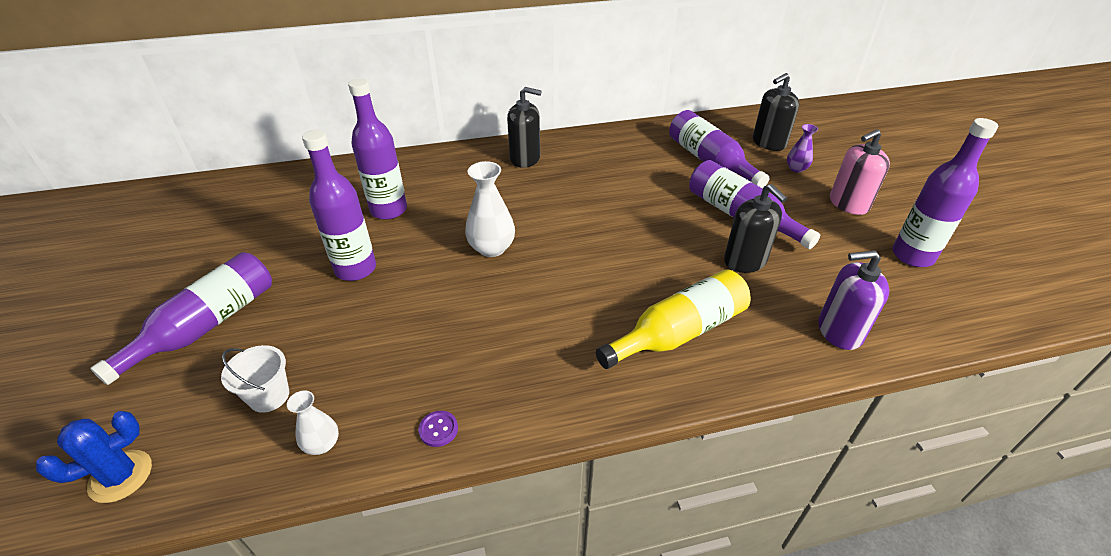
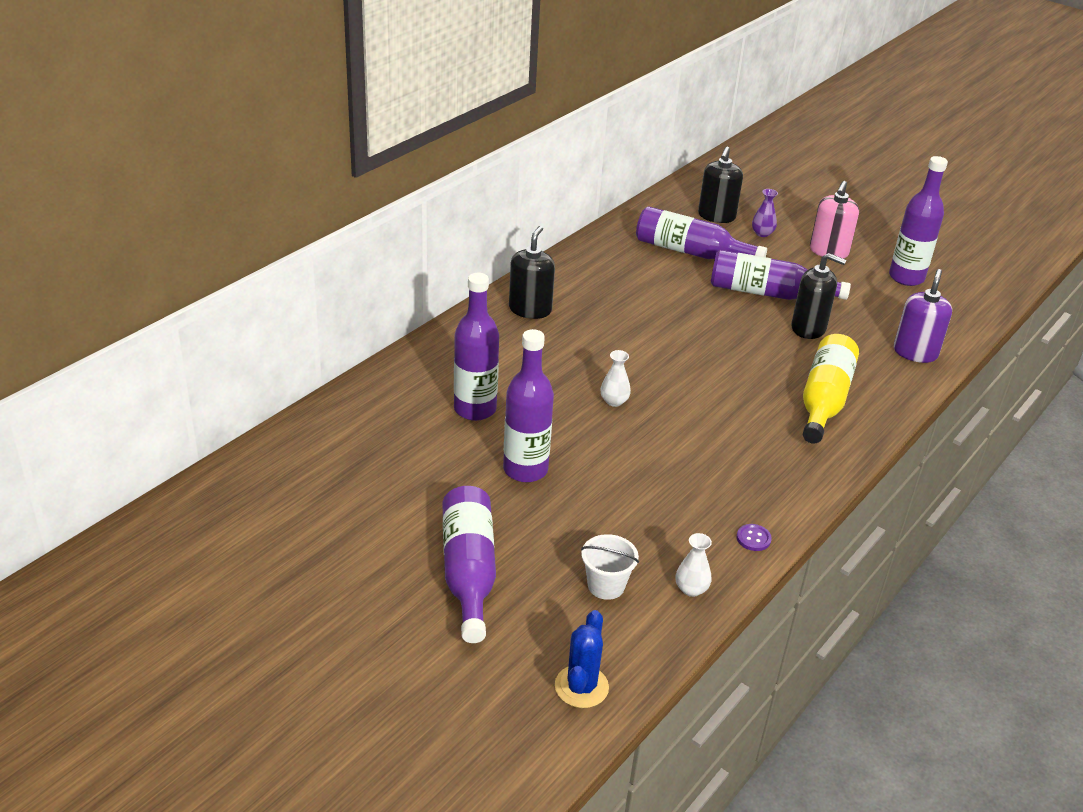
camera: 40 degrees left, 5 degrees down
white vase [465,161,515,257] -> white vase [601,350,631,407], size x0.59
black soap dispenser [507,87,542,168] -> black soap dispenser turned 45 degrees counterclockwise [509,226,555,319]
purple soap dispenser [818,250,889,350] -> purple soap dispenser turned 150 degrees clockwise [894,269,952,363]

